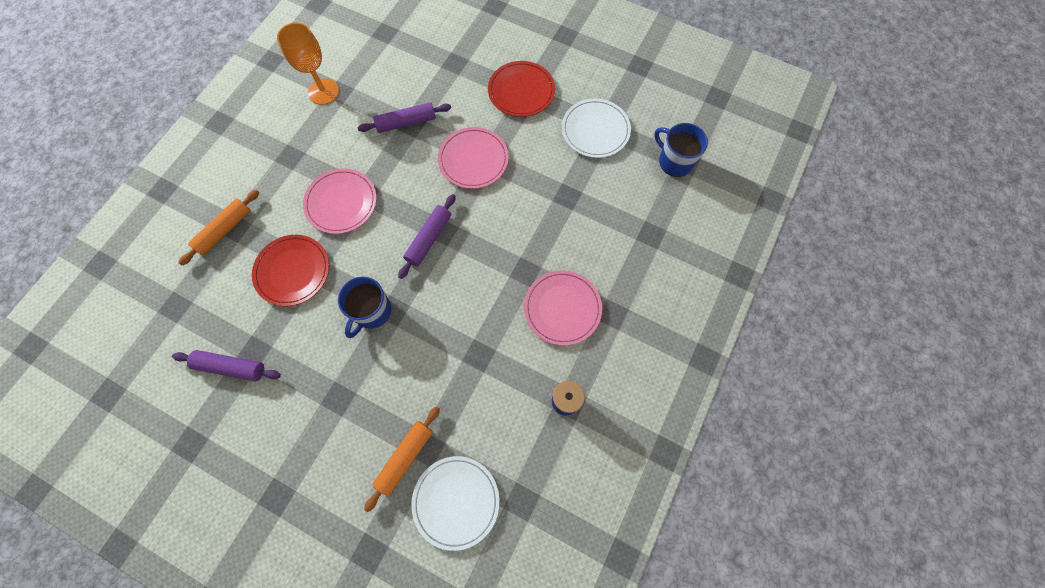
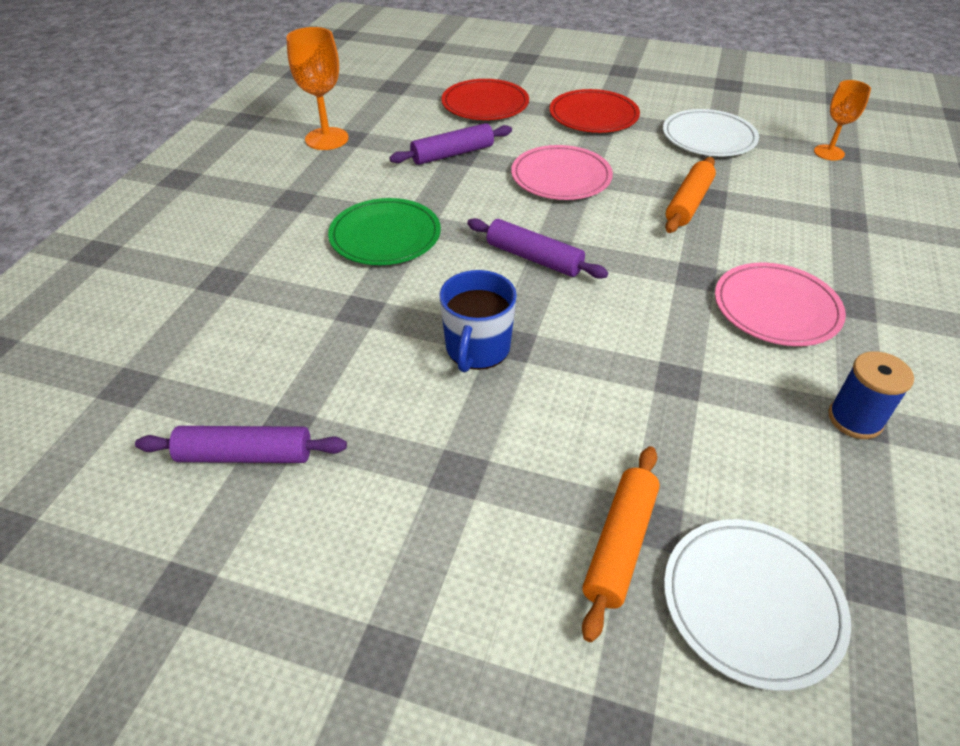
camera: 10 degrees left, 25 degrees down
orange rolling pin [178,190,259,265] -> orange rolling pin moved to [665,157,716,233]
red plate [252,235,329,306] -> red plate moved to [441,79,529,120]
pink plate [303,168,377,234] -> green plate [328,198,441,265]
purple rolling pin [398,194,456,279] -> purple rolling pin turned 75 degrees counterclockwise [467,218,608,279]
blue mug [654,123,708,177] -> orange goblet [814,80,871,161]

